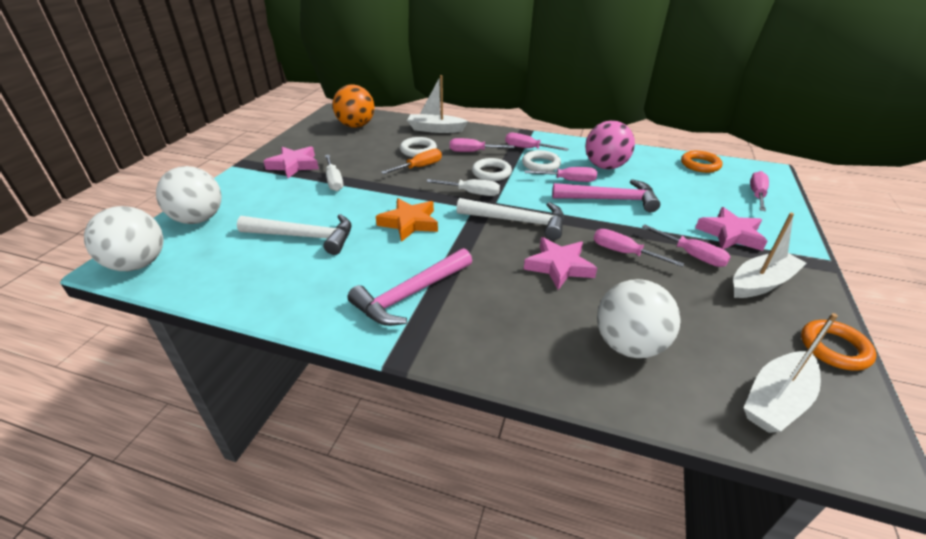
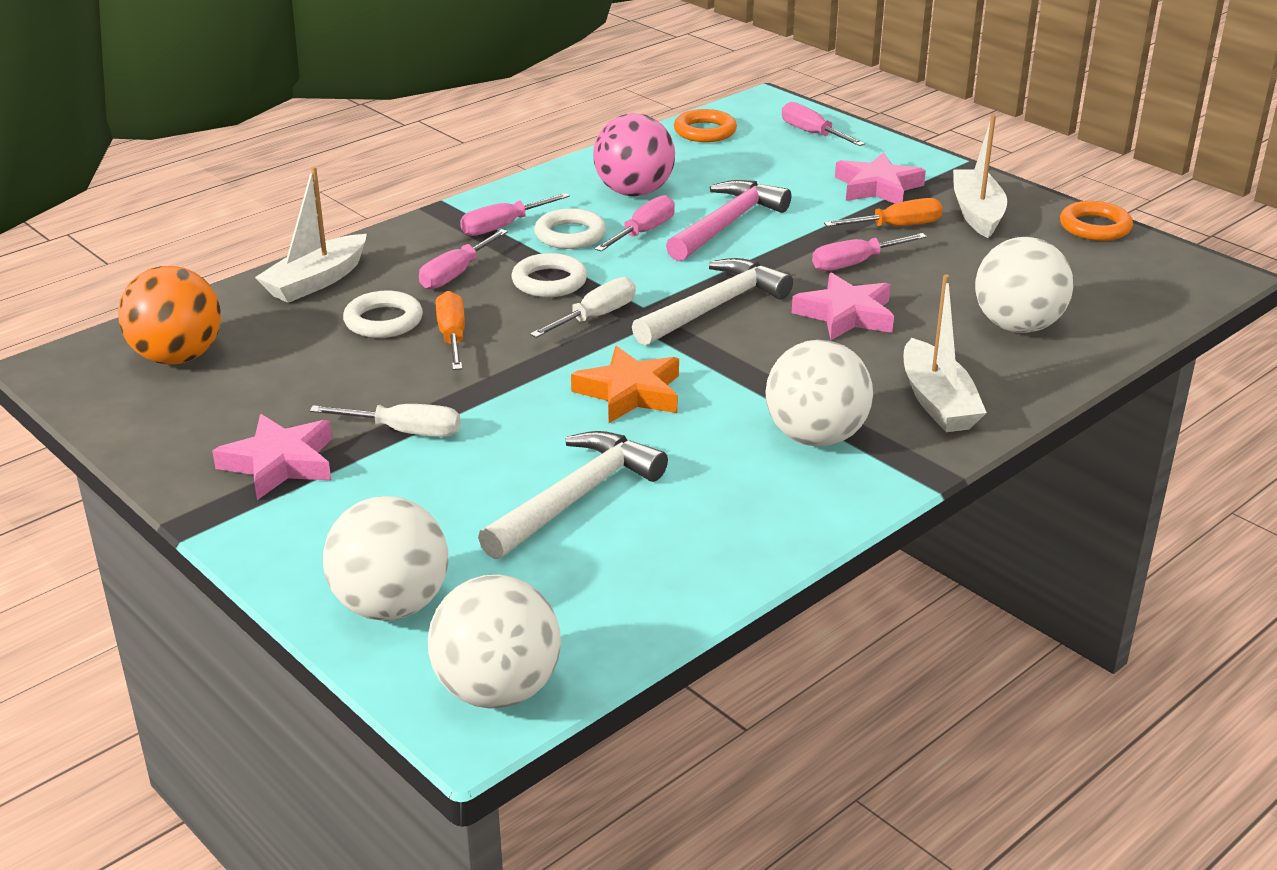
camera: 60 degrees left, 5 degrees down
pink hammer [347,248,472,326] -> white ball [765,340,873,446]
pink screwdriver [642,224,731,267] -> orange screwdriver [824,198,943,227]
white boat [744,313,838,433] -> white boat moved to [904,274,987,432]

